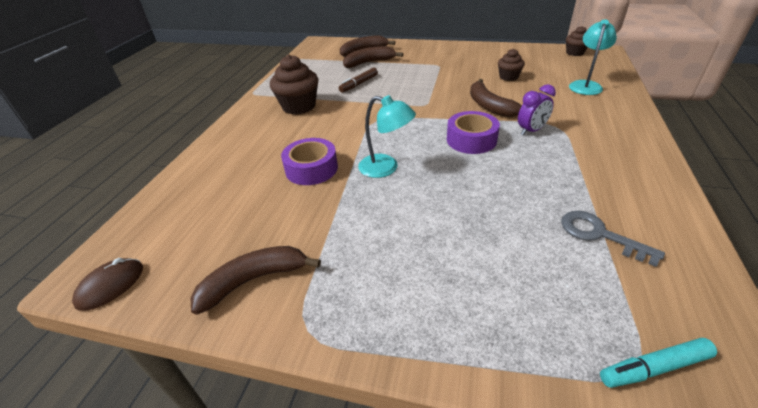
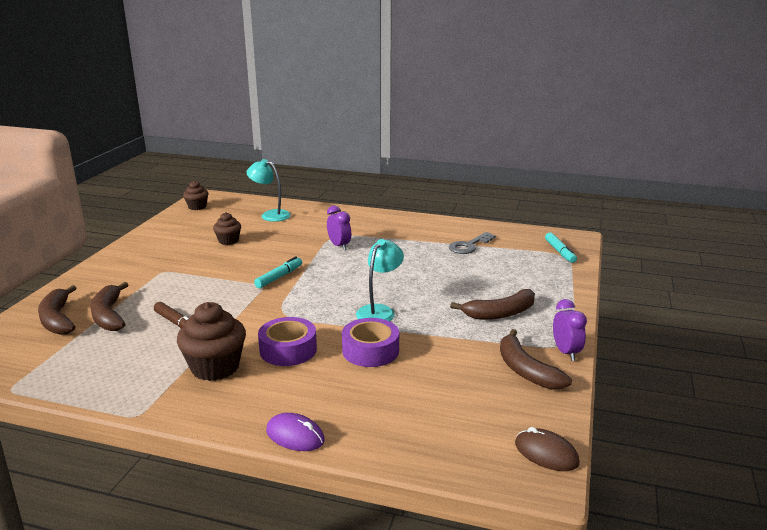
camera: 90 degrees left, 15 degrees down
purple tape [447,111,500,154] -> purple tape moved to [258,317,317,366]
brown banana [470,79,521,117] -> brown banana moved to [450,289,535,320]
none -> turquoise marker [254,256,302,288]
none -> purple mouse [266,413,325,451]
none -> purple clock [553,299,587,361]

